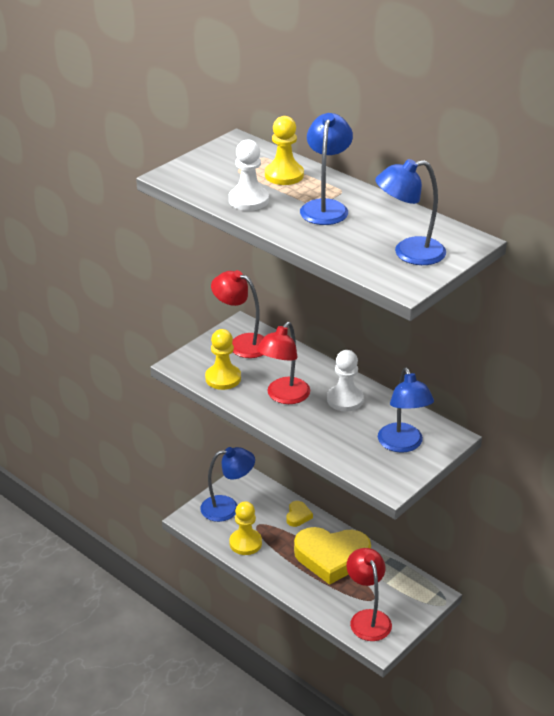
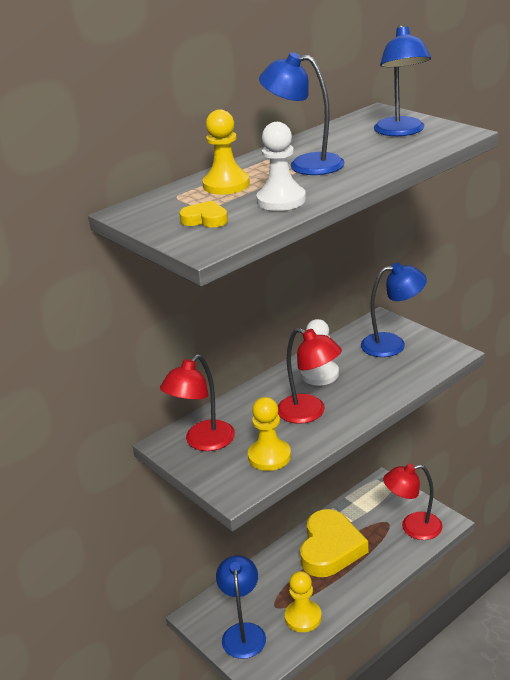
camera: 80 degrees left, 5 degrees down
yellow heart [286,501,313,527] -> yellow heart moved to [179,201,228,227]

